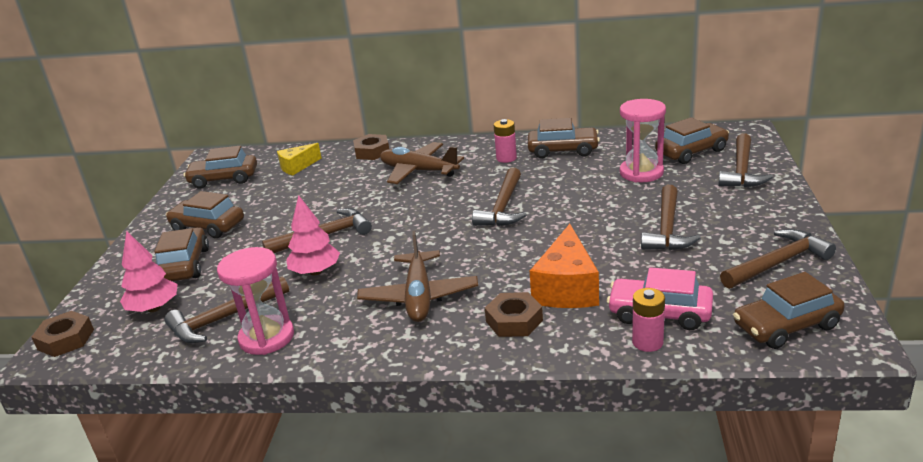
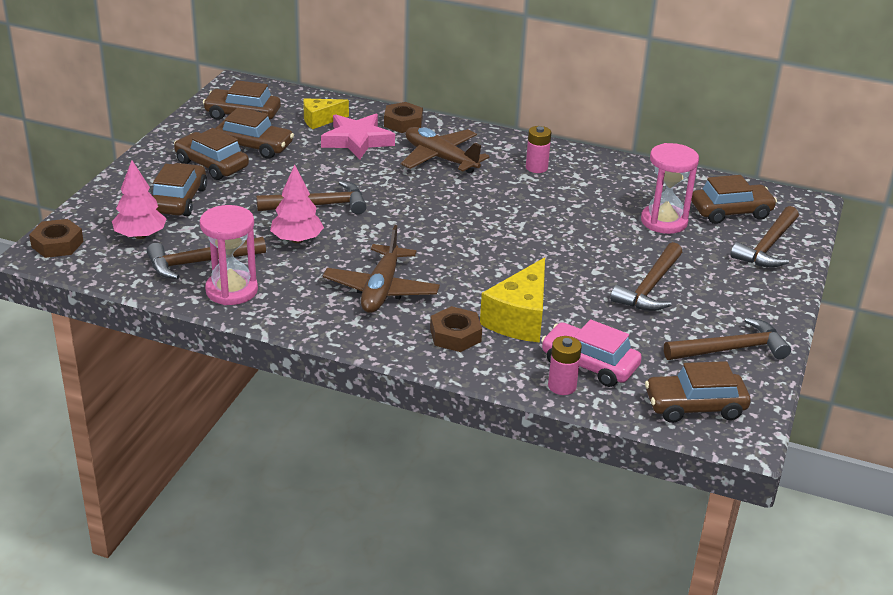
camera: 10 degrees right, 5 degrees up
brown hammer [472,168,527,226] -> none
brown car [528,118,600,158] -> brown car moved to [215,108,294,159]
orange cheese [530,224,599,308] -> yellow cheese [480,257,545,343]
none -> pink star [321,114,395,160]

